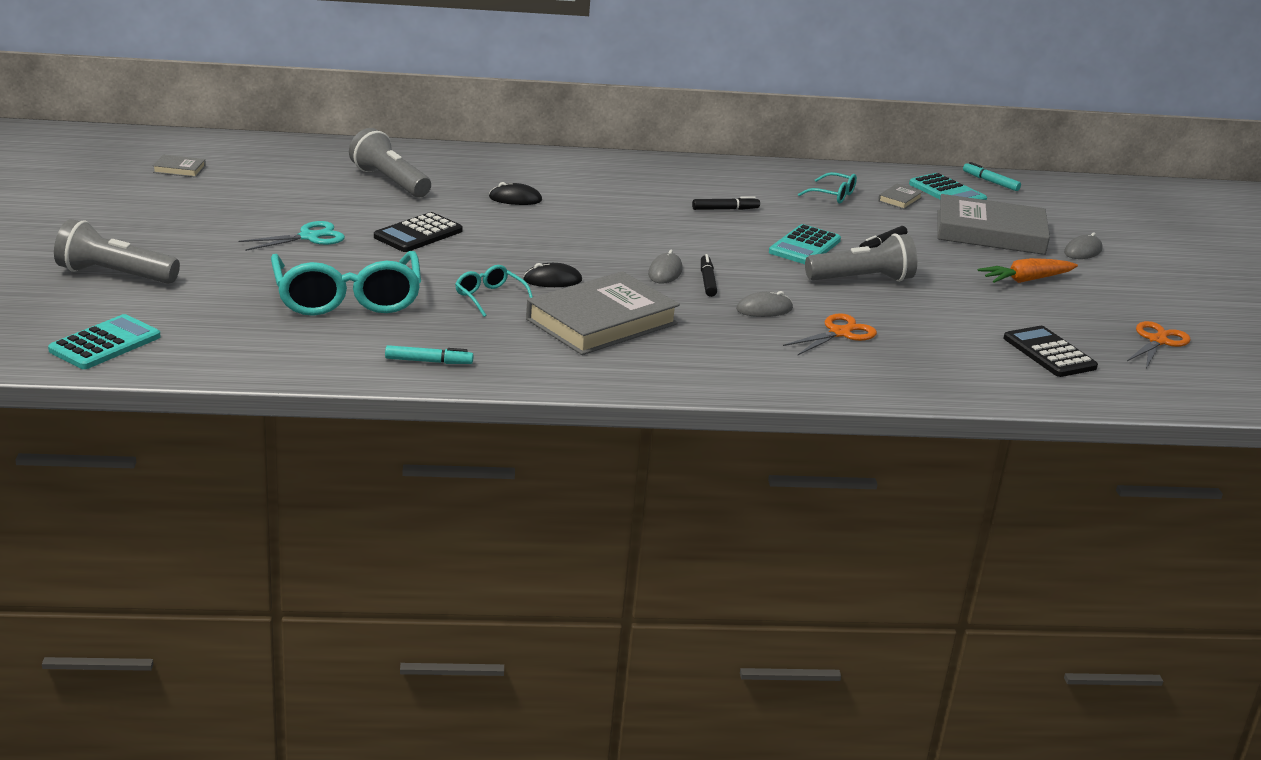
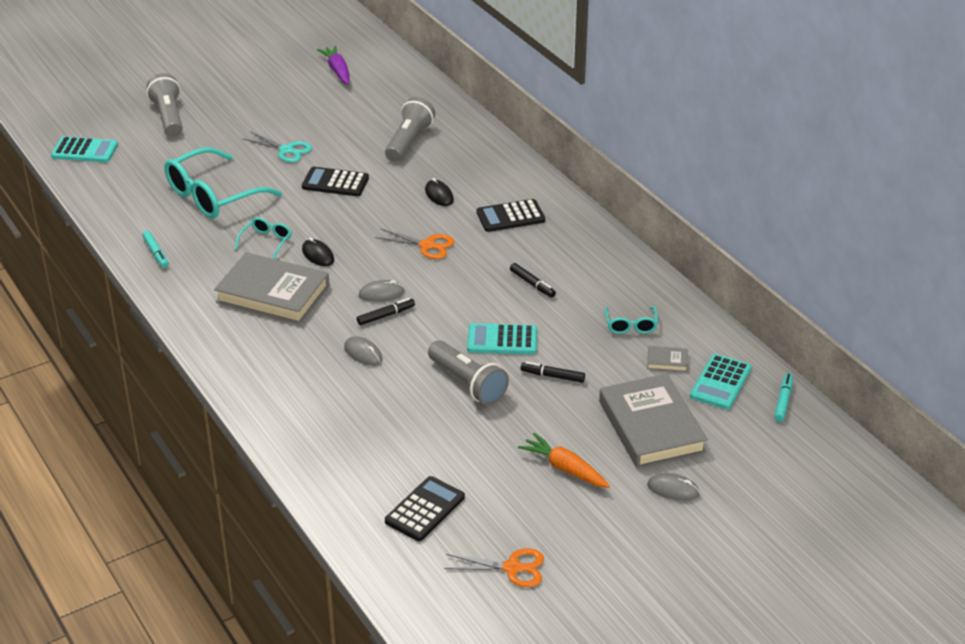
camera: 65 degrees right, 10 degrees up
grey book [153,155,206,177] -> purple carrot [317,45,350,85]
orange scissors [783,313,877,355] -> orange scissors moved to [375,229,454,259]
none -> black calculator [477,199,545,232]

